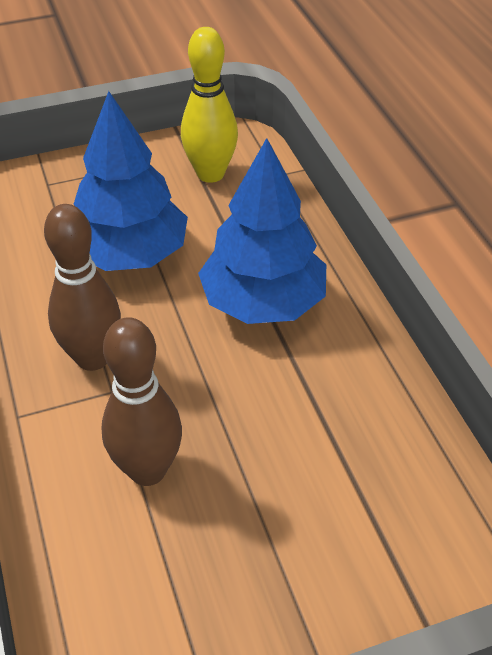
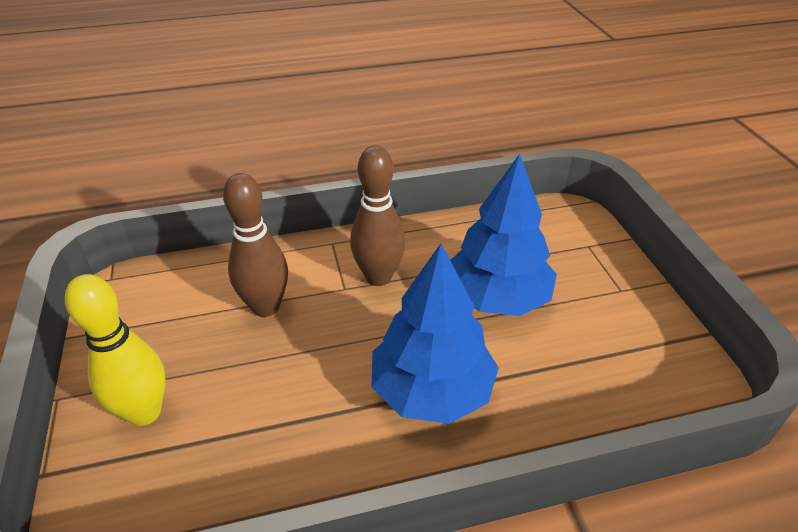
camera: 95 degrees right, 5 degrees down
yellow bowling pin [181,27,238,183] -> yellow bowling pin moved to [65,274,166,426]

